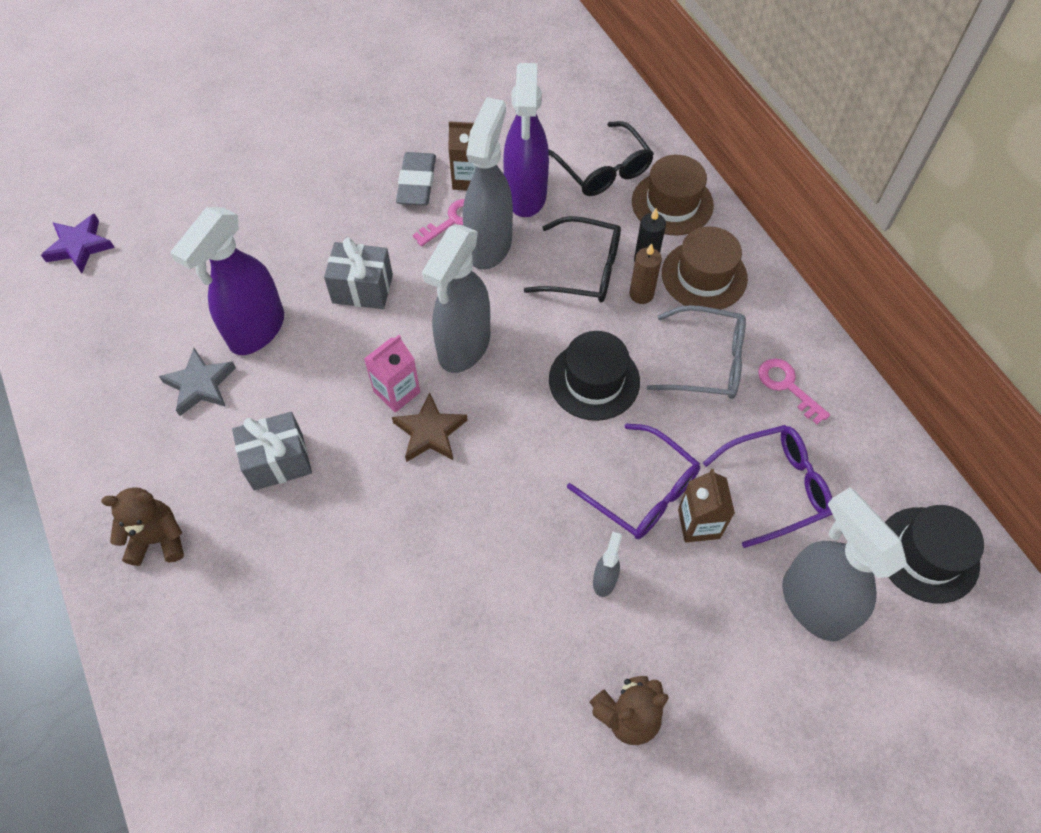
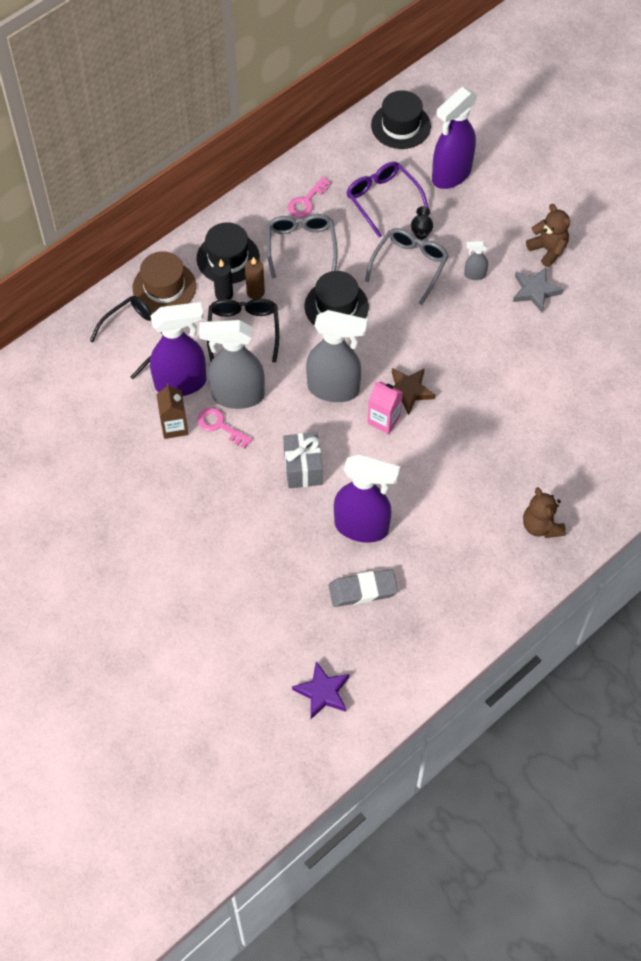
camera: 105 degrees left, 0 degrees up
grey star [159,348,236,416] -> grey star moved to [513,267,563,312]
grey gift [232,412,312,491] -> none
grey eraser [396,152,436,206] -> grey eraser moved to [329,569,398,607]
purple glasses [567,423,700,539] -> grey glasses [365,228,449,305]
brown hat [662,226,748,309] -> black hat [197,222,260,283]
brown carton [678,469,735,543] -> black vase [411,206,433,240]
grey spray bottle [782,488,907,641] -> purple spray bottle [432,87,477,189]

